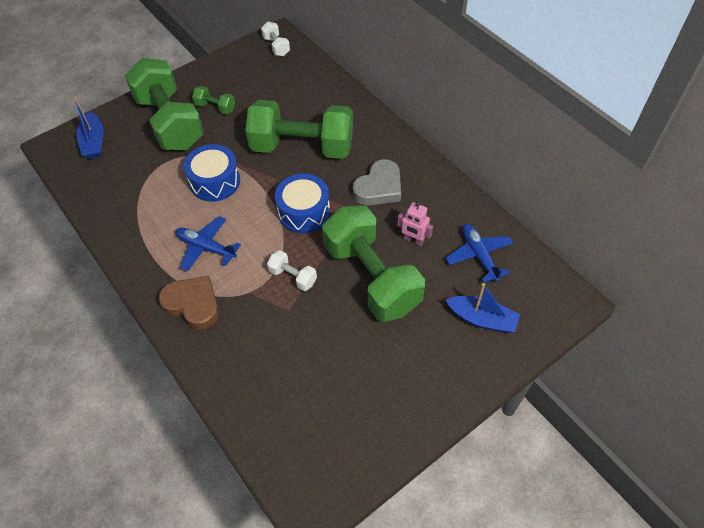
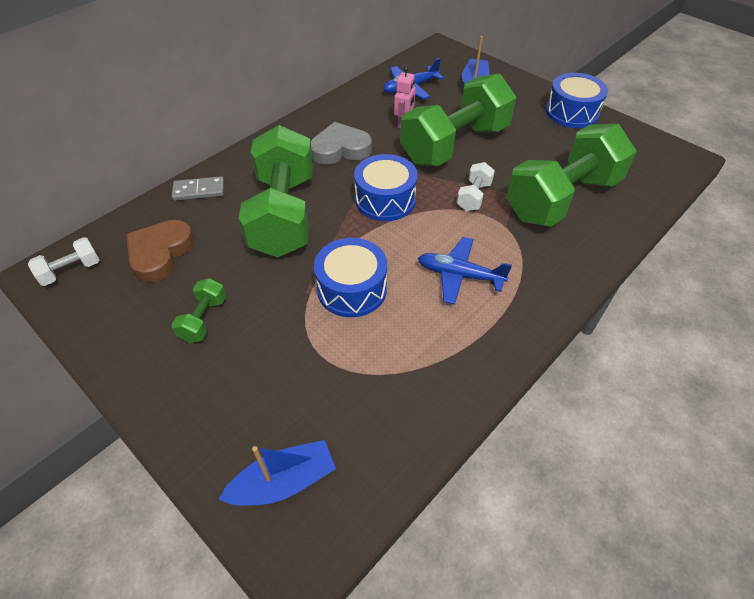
camera: 100 degrees left, 5 degrees down
green dumbbell [124,58,204,150] -> green dumbbell moved to [506,124,637,227]
brown heart [158,276,219,330] -> brown heart moved to [126,220,194,282]
blue plane [175,216,241,272] -> blue plane turned 90 degrees clockwise [418,237,512,304]
grey heart [353,159,401,205] -> grey heart turned 45 degrees counterclockwise [310,122,372,165]
none -> grey domino [172,176,224,201]
none -> blue drum [546,73,608,128]

